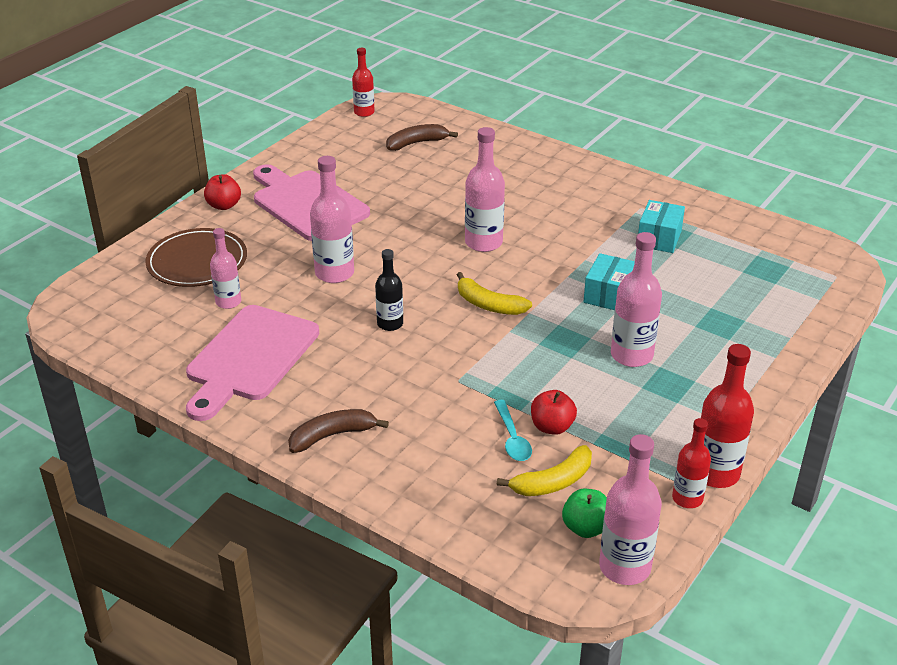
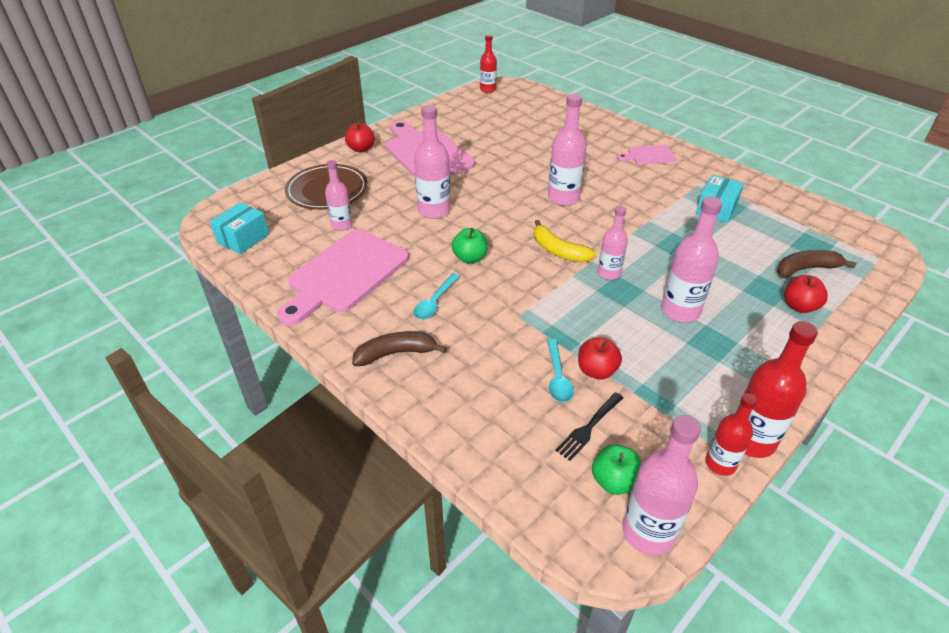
camera: 10 degrees right, 5 degrees up
black bottle [375,249,403,331] -> green apple [452,228,488,263]
brown banana [386,124,458,151] -> brown banana moved to [777,250,856,277]
yellow banana [497,445,592,496] -> black fork [555,392,623,461]
turquoise box [584,253,635,310] -> turquoise box moved to [210,202,269,254]
none -> turquoise spoon [413,273,460,319]
none -> pink bottle [598,206,628,280]
none -> pink cutting board [617,144,676,165]
none -> red apple [784,275,828,313]

